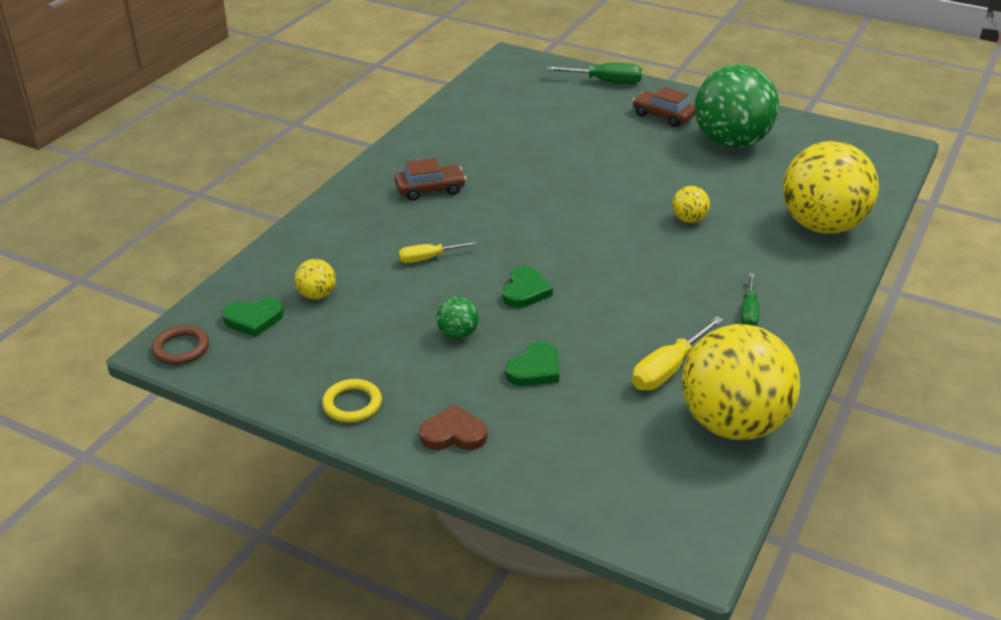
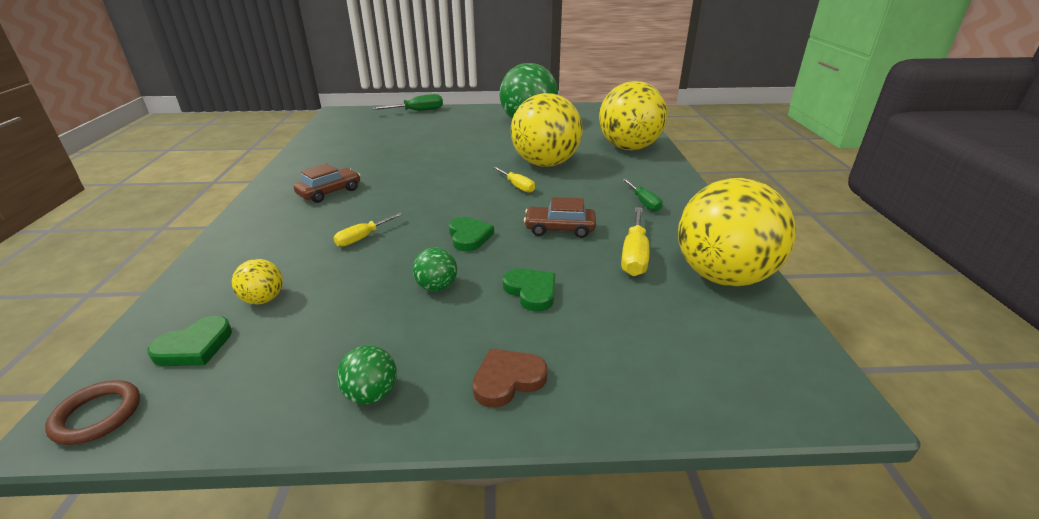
camera: 30 degrees left, 5 degrees down
yellow ring [322,379,382,423] -> green ball [337,345,397,404]
green heart [505,342,559,386] -> green heart turned 45 degrees counterclockwise [503,268,555,311]
brown car [632,87,695,127] -> brown car moved to [524,197,596,238]
yellow ball [672,186,710,223] -> yellow ball [511,93,583,167], size x2.43
none -> yellow screwdriver [492,167,535,193]

